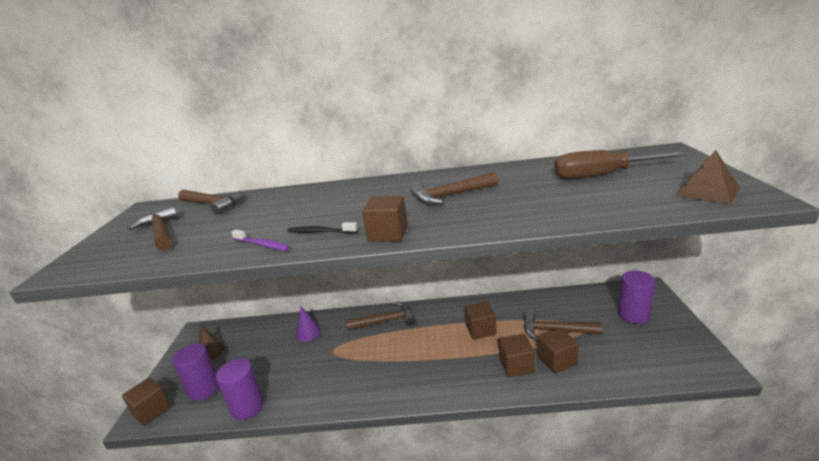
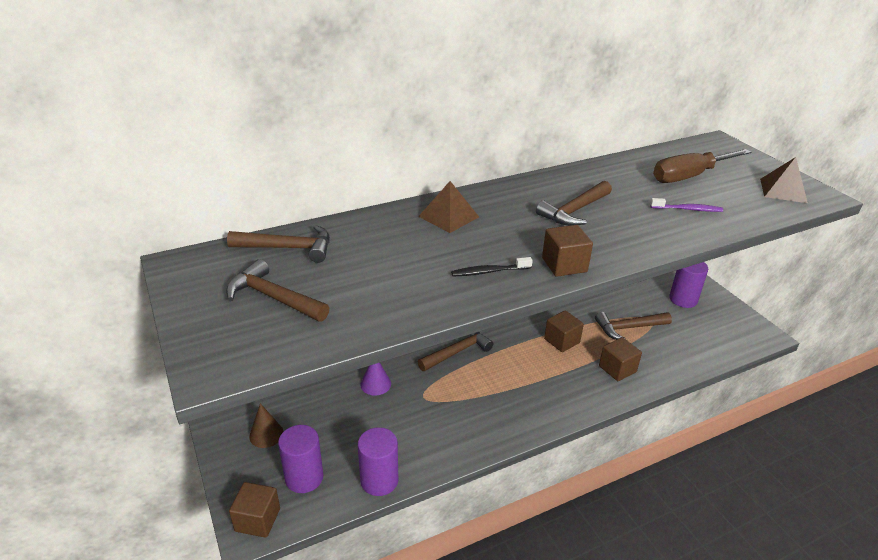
camera: 30 degrees left, 10 degrees up
purple toothbrush [231,230,290,251] -> purple toothbrush moved to [650,198,723,212]
brown cube [538,328,579,373] -> none
none -> brown pyramid [418,181,479,233]

